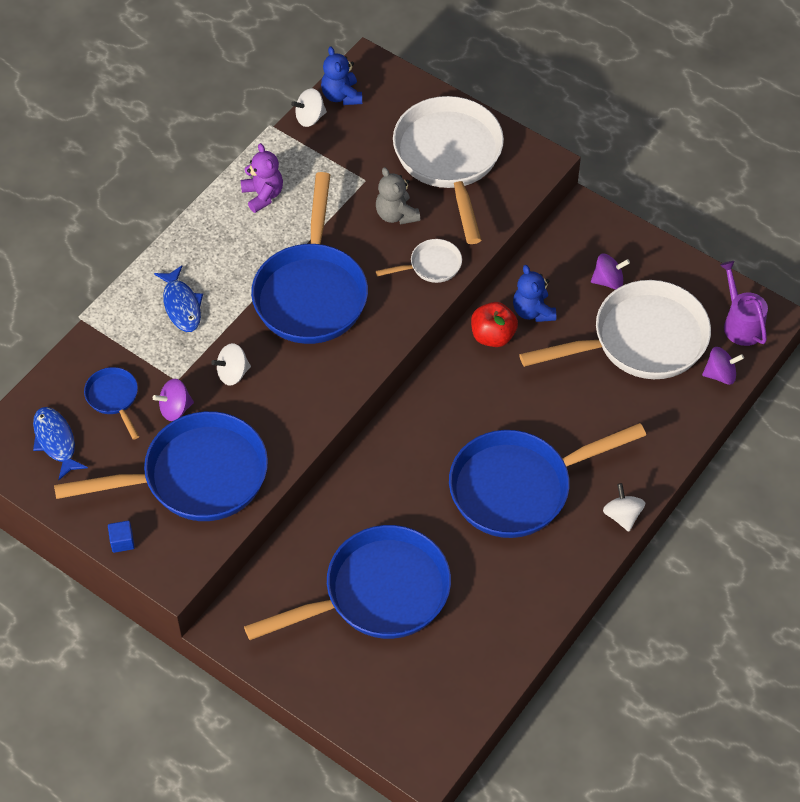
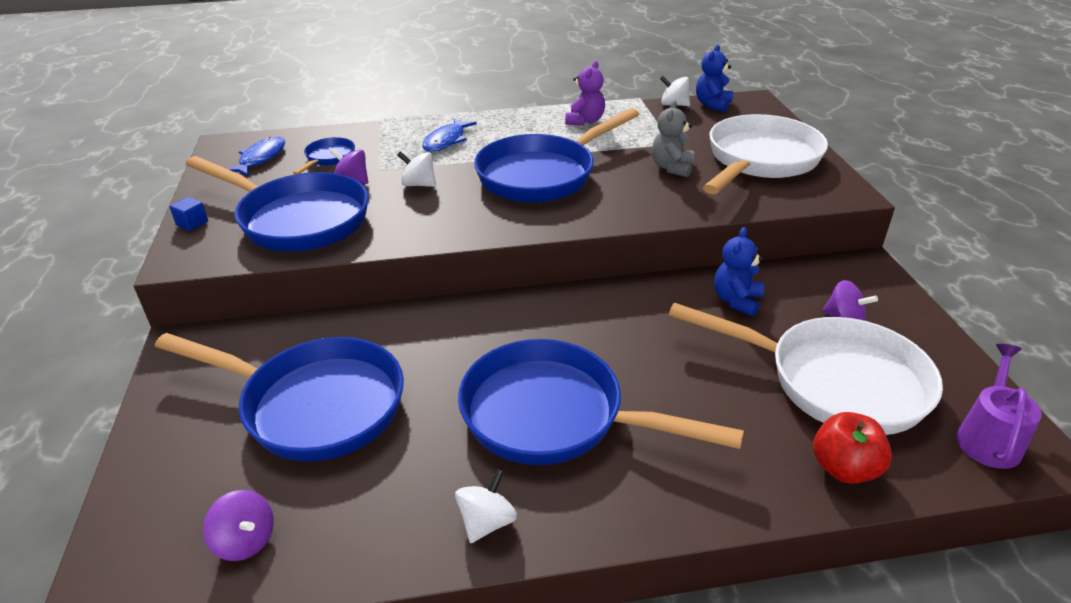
camera: 45 degrees right, 20 degrees down
white pan [376,239,462,283] -> none
red apple [471,302,518,347] -> red apple moved to [813,412,892,484]
white spinning top [603,483,645,532] -> white spinning top moved to [455,469,517,543]
purple spinning top [702,347,744,385] -> purple spinning top moved to [203,490,274,561]

